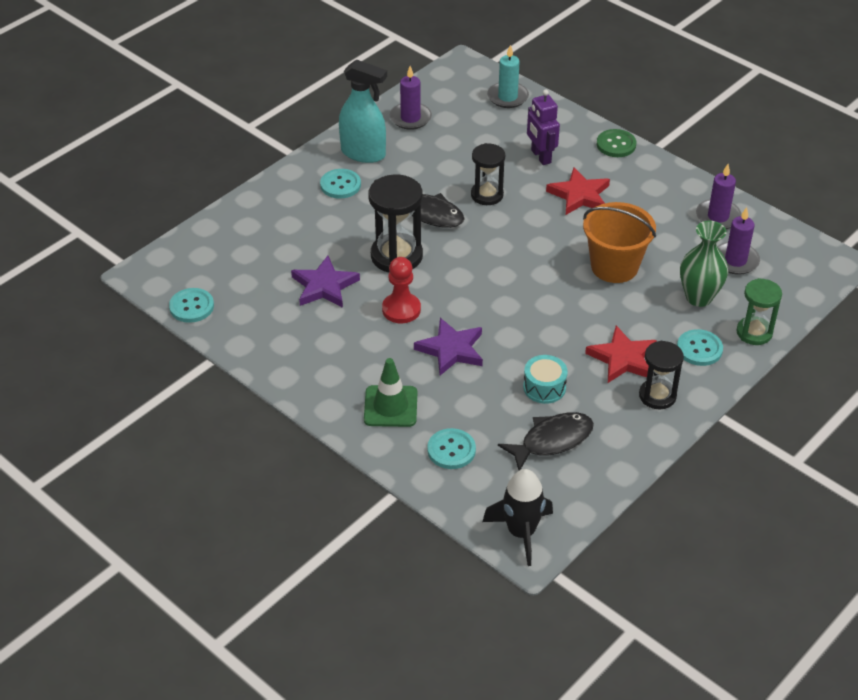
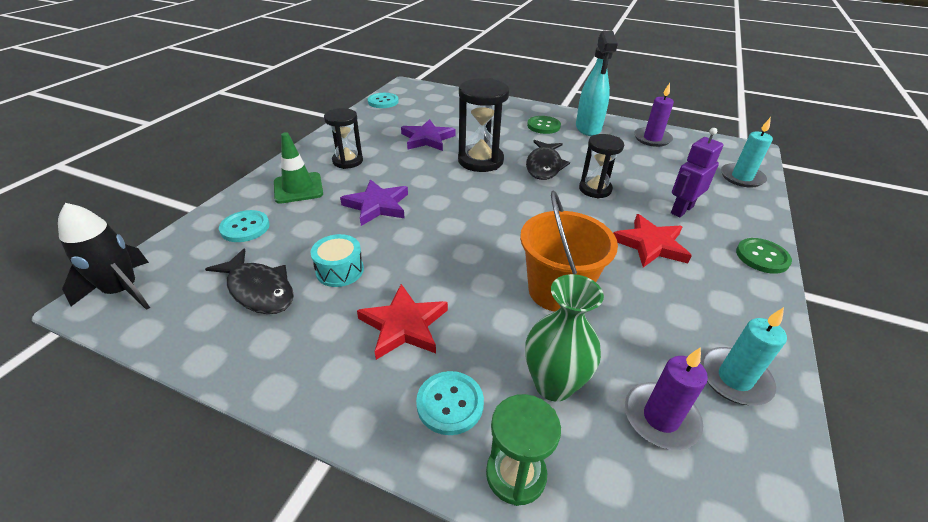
camera: 70 degrees right, 5 degrees down
turquoise button [320,169,361,199] -> green button [527,116,561,134]
red pawn [382,257,421,323] -> none
black hourglass [639,341,684,409] -> black hourglass moved to [324,108,363,169]
purple candle [696,164,742,229] -> turquoise candle [701,307,787,405]

